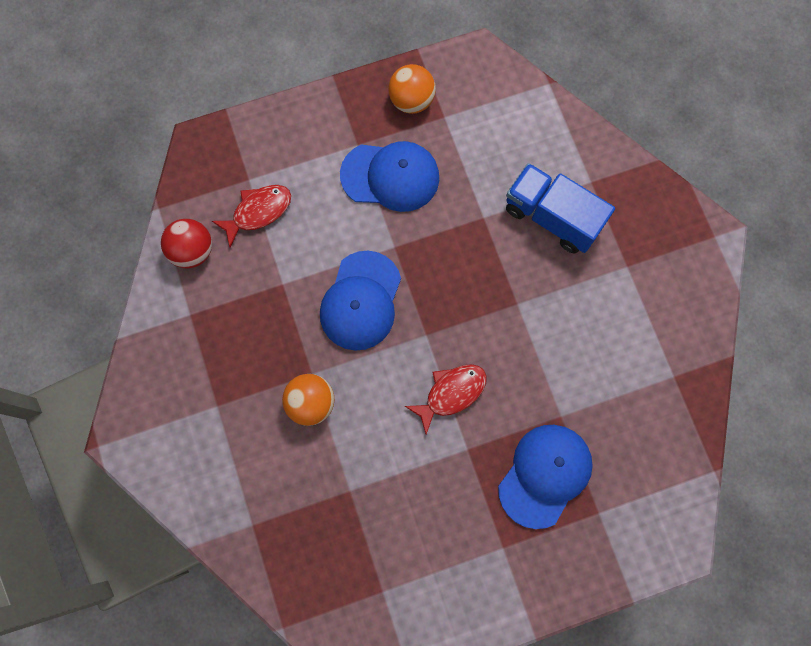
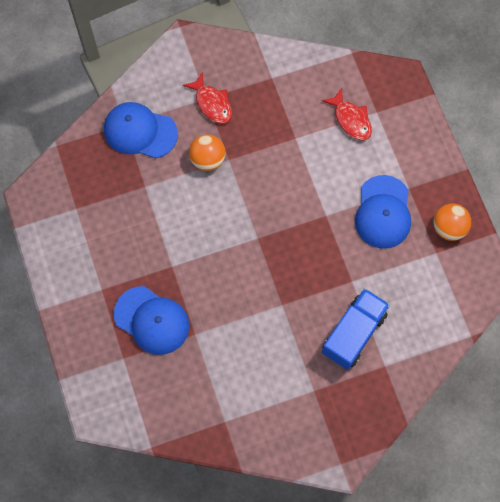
camera: 90 degrees right, 5 degrees down
red ball [161,219,212,268] -> none
blue cap [320,251,401,351] -> blue cap moved to [104,102,178,158]
red fish [405,364,487,434] -> red fish moved to [183,72,232,124]

